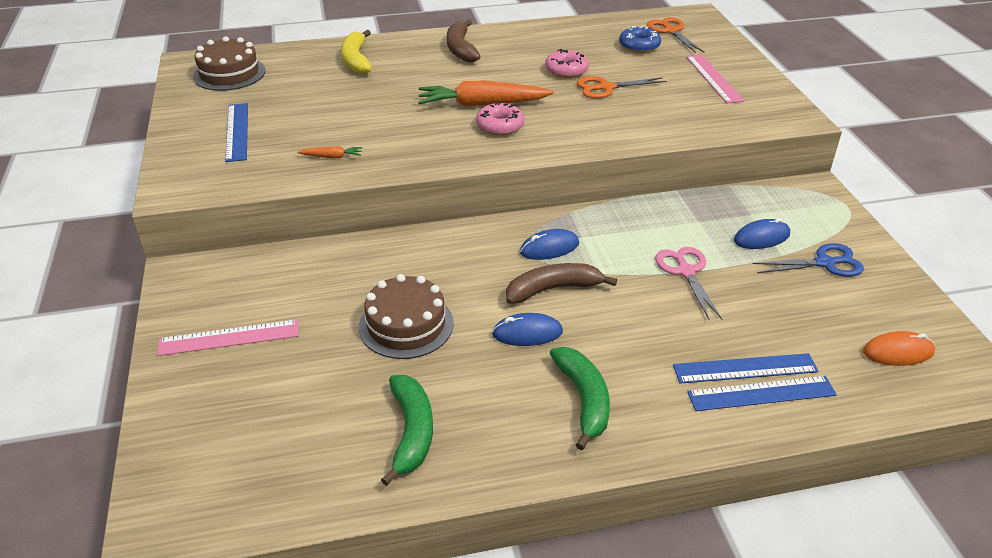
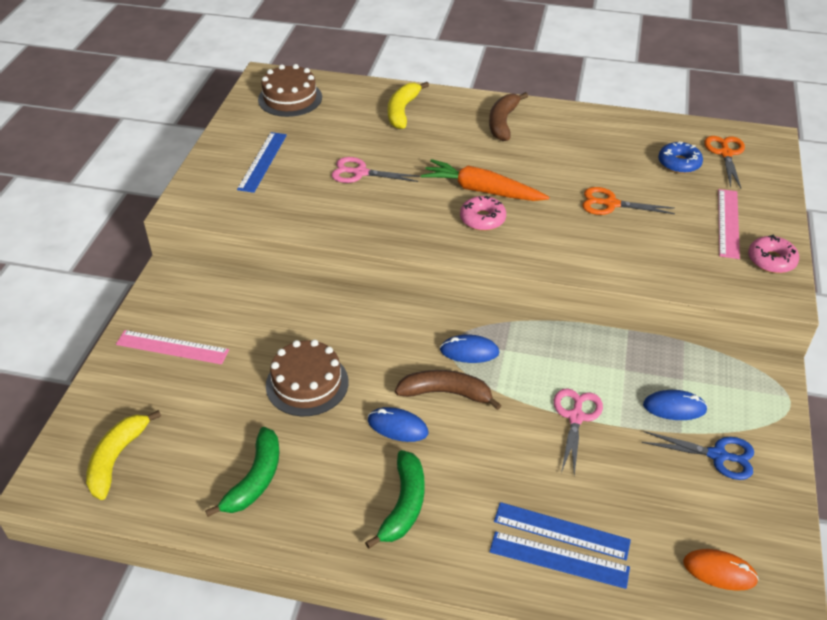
camera: 25 degrees right, 5 degrees up
orange carrot [297,146,362,158] -> none
pink donut [545,49,589,78] -> pink donut moved to [748,235,799,273]
none -> yellow banana [86,410,161,500]
none -> pink scissors [331,157,420,183]

